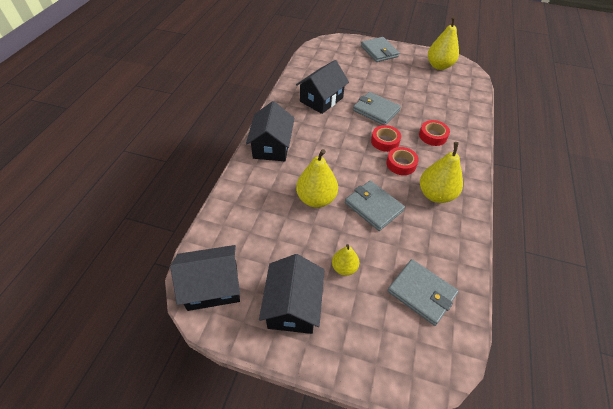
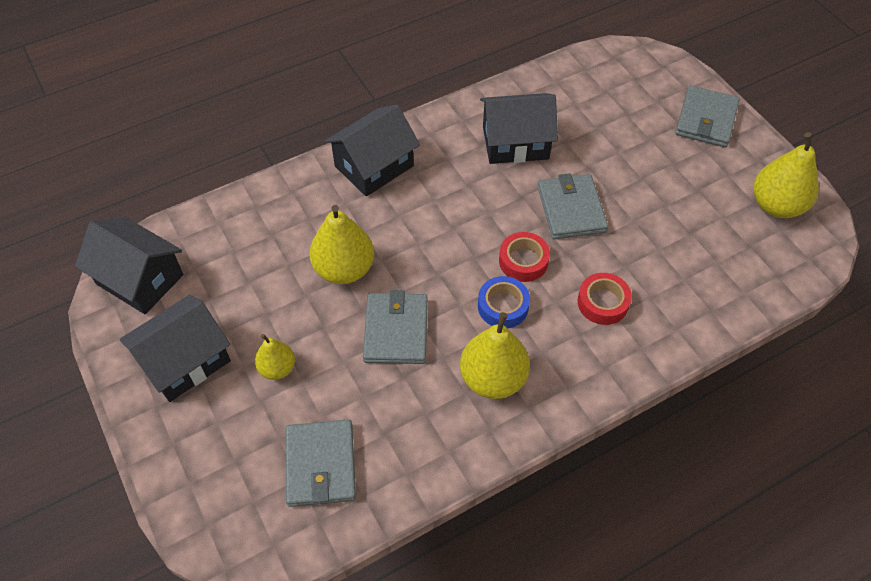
camera: 45 degrees right, 5 degrees up
red tape [387,147,419,175] -> blue tape [478,276,530,328]

